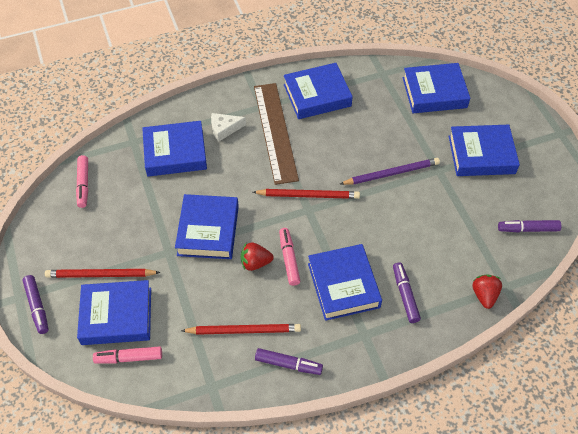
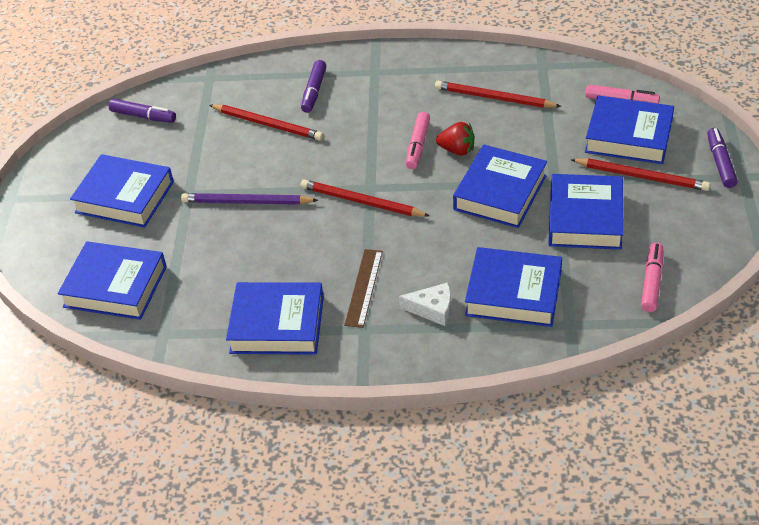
camera: 155 degrees left, 10 degrees down
brown ruler [254,83,299,185] -> brown ruler [344,249,383,328], size x0.55
purple marker [255,348,323,375] -> none
blue book [308,244,382,321] -> blue book moved to [548,174,624,250]
red strawberry [472,275,502,309] -> none
none -> red pencil [209,104,323,140]

